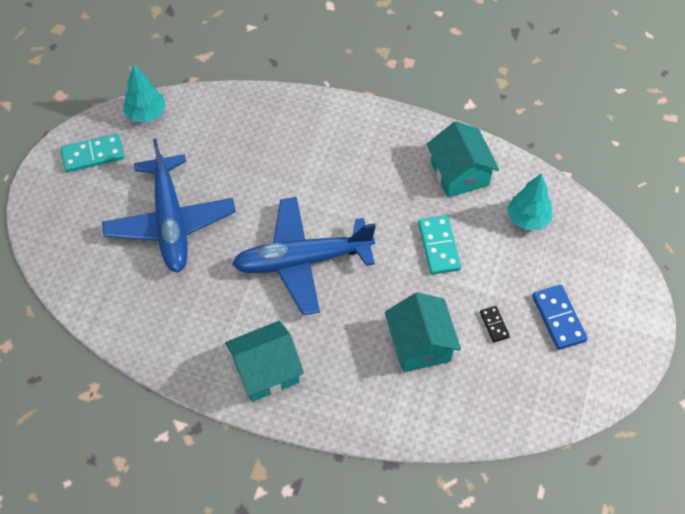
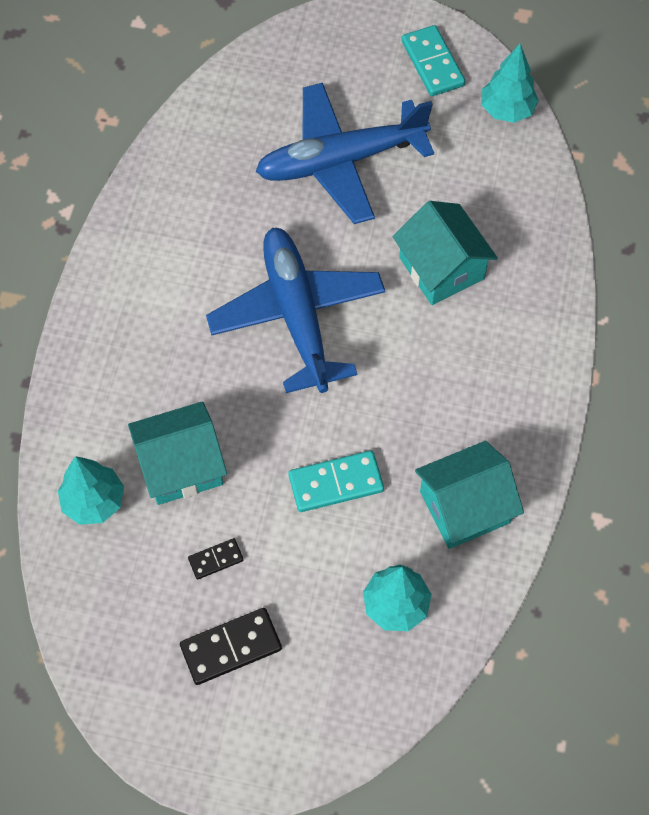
camera: 85 degrees right, 5 degrees up
turquoise house [225,321,304,402] -> turquoise house moved to [393,201,498,305]
blue domino [532,285,588,350] -> black domino [180,608,282,685]
none -> turquoise tree [58,456,124,525]

